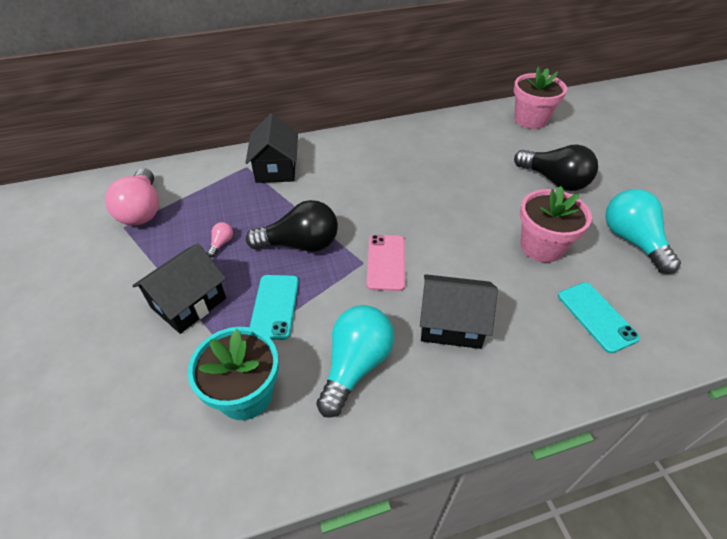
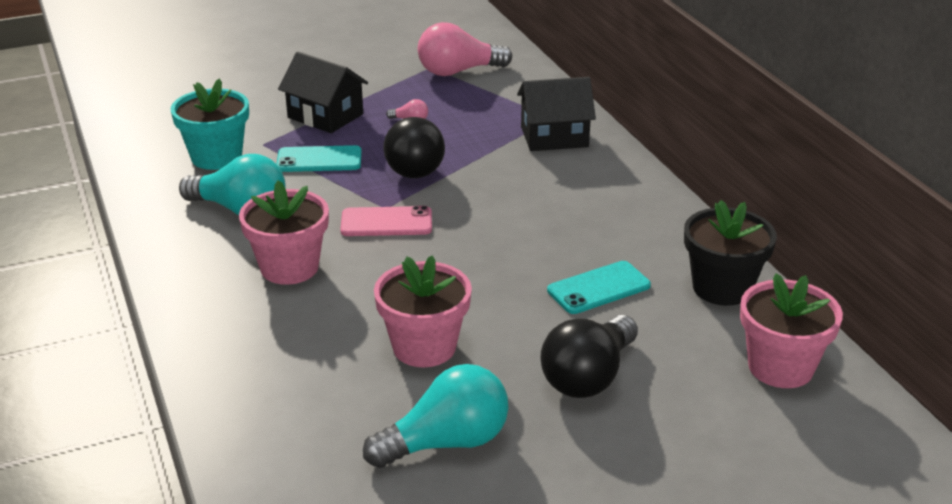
camera: 85 degrees right, 15 degrees down
black house [420,274,498,349] -> pink flower pot [239,180,329,285]
turquoise phone [558,282,640,353] -> turquoise phone moved to [547,261,651,314]
none -> black flower pot [684,200,777,306]

